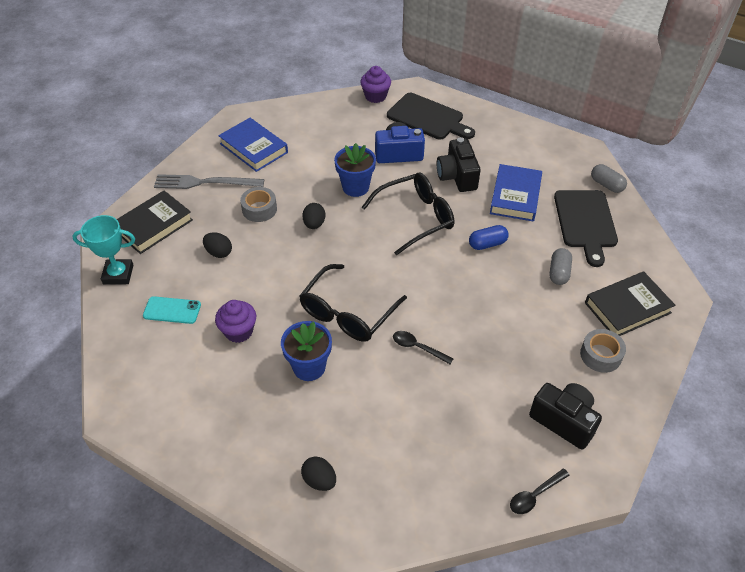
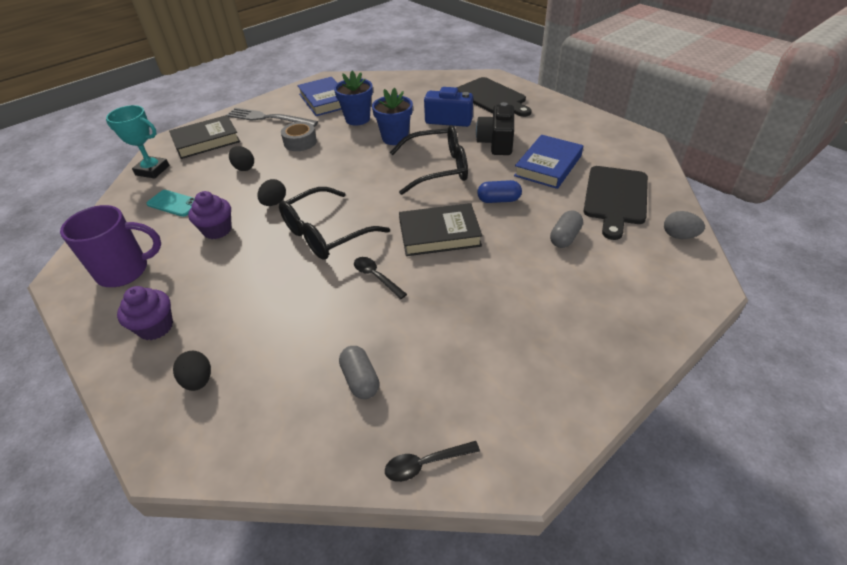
camera: 20 degrees right, 5 degrees down
blue flower pot [281,321,332,381] -> blue flower pot moved to [334,70,373,126]
black egg [302,203,326,229] -> black egg moved to [257,179,286,206]
purple cupcake [360,66,391,103] -> purple cupcake moved to [117,286,173,340]
black camera [529,383,602,450] -> none
grey tape [580,329,626,373] -> none
black book [585,271,675,336] -> black book moved to [399,203,482,256]
grey capsule [591,164,627,193] -> grey capsule moved to [339,346,379,399]
none -> purple mug [60,205,161,287]
none -> grey egg [664,211,705,239]

